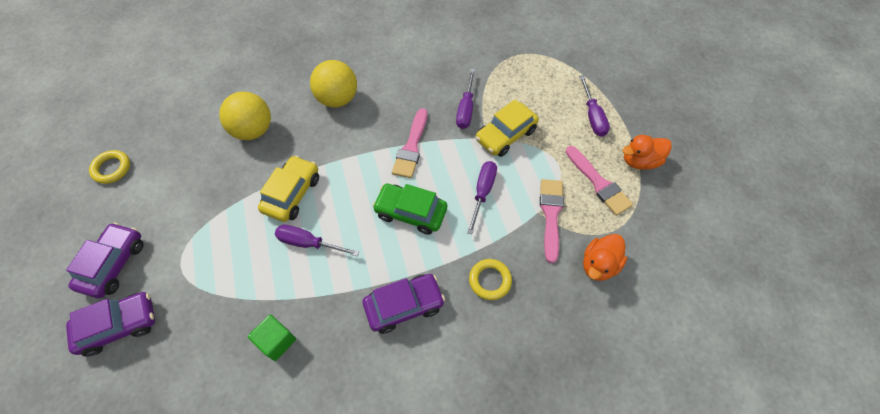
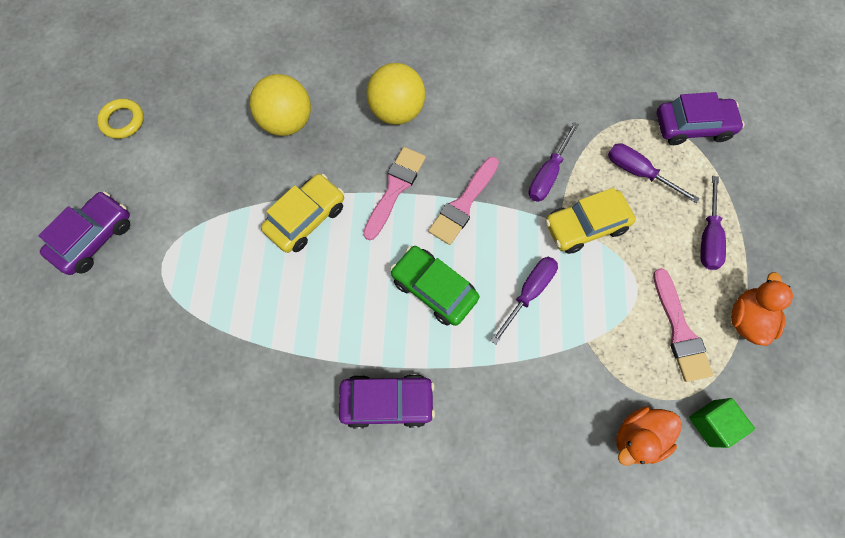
camera: 20 degrees right, 10 degrees up
purple car [66,292,155,357] -> purple car moved to [657,92,745,145]
green cube [248,315,296,361] -> green cube moved to [689,398,755,448]
purple screwdriver [275,225,359,256] -> purple screwdriver moved to [608,143,700,203]
yellow ring [469,259,512,300] -> none
pink brush [540,179,564,263] -> pink brush moved to [363,147,426,240]
orange duck [623,135,672,170] -> orange duck turned 105 degrees clockwise [731,272,793,346]

